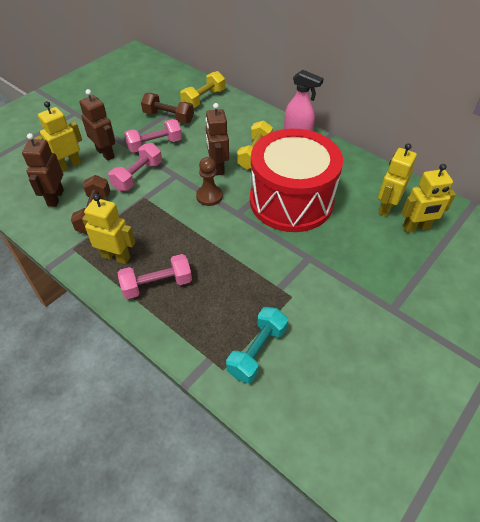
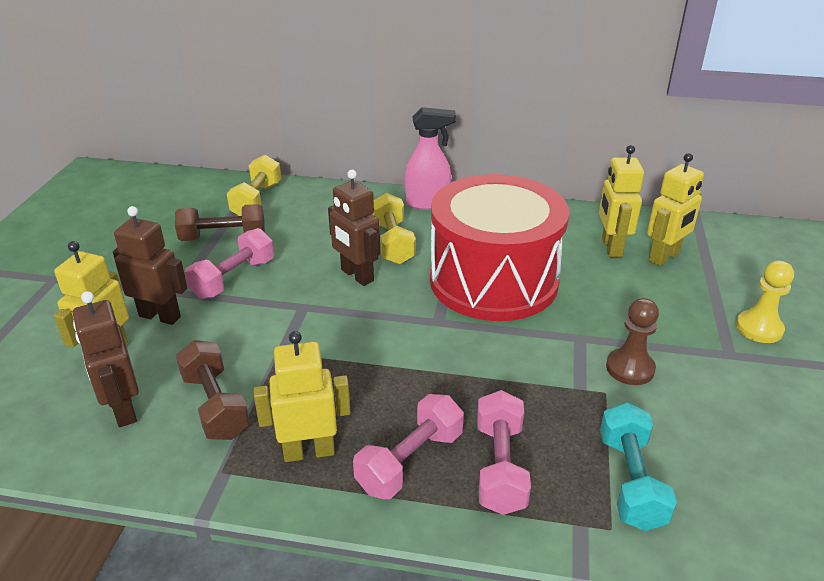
camera: 30 degrees left, 15 degrees down
pink dumbbell [108,143,162,191] -> pink dumbbell moved to [477,390,531,515]
brown pawn [196,157,223,206] -> brown pawn moved to [606,298,659,385]
none -> yellow pawn [736,261,794,343]

